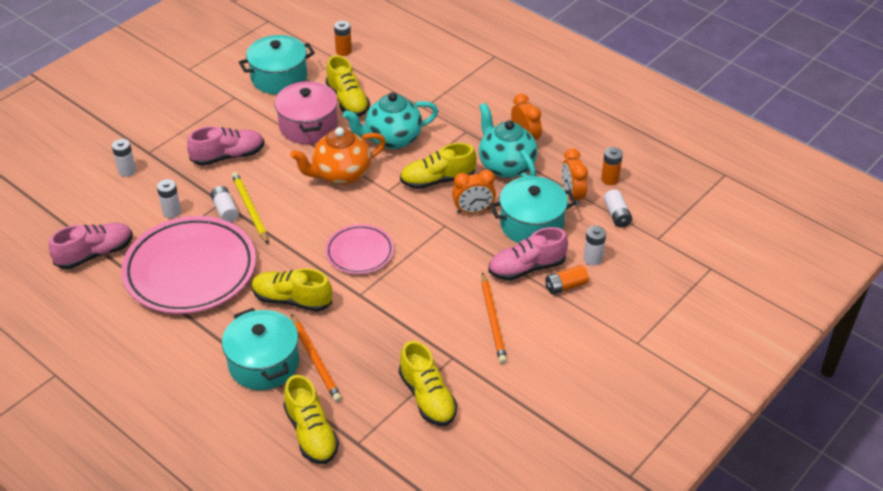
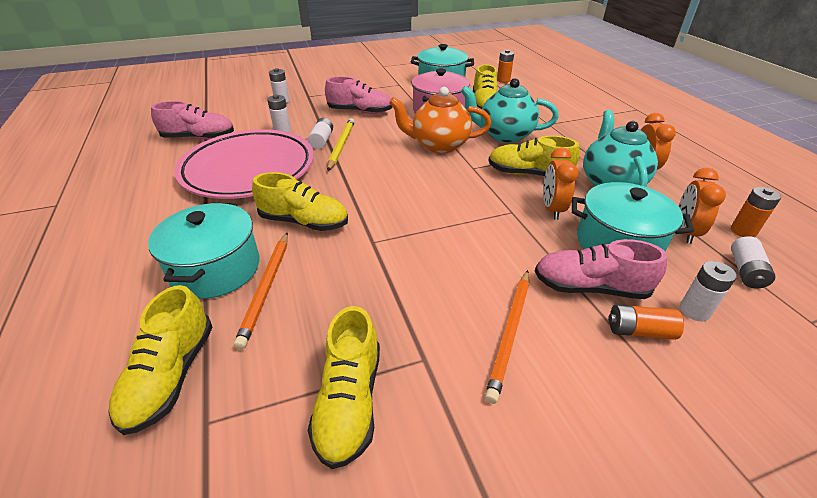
camera: 30 degrees right, 5 degrees down
yellow shoe [252,268,332,312] -> yellow shoe turned 150 degrees clockwise [252,172,348,231]
pink plate [325,224,394,274] -> none
orange clock [452,170,496,214] -> orange clock turned 75 degrees clockwise [543,147,578,220]

